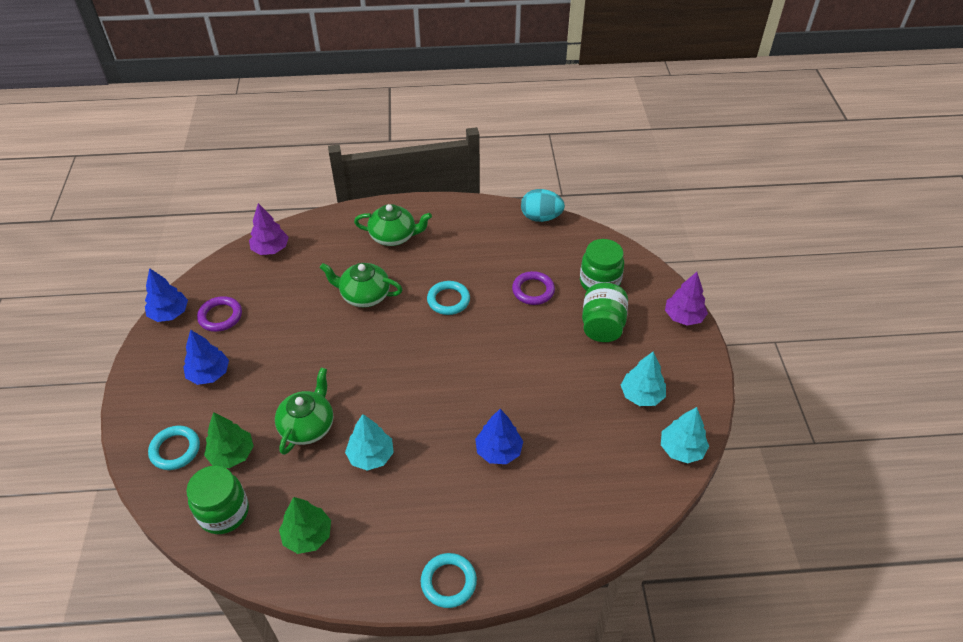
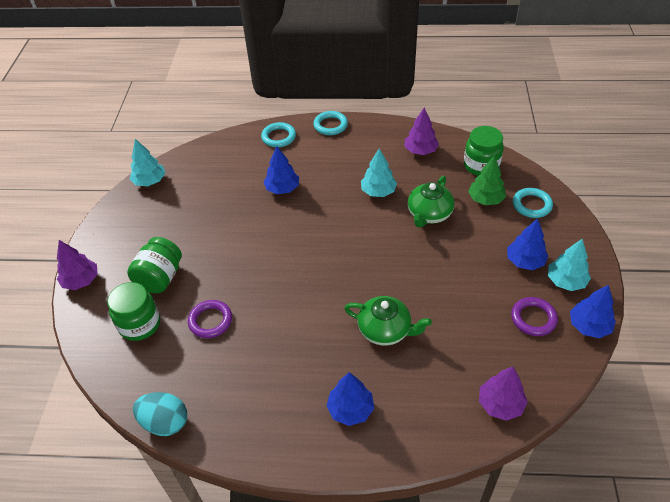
camera: 170 degrees left, 0 degrees up
green tree [279,497,331,554] -> purple tree [405,107,439,155]
green teapot [354,204,432,246] -> blue tree [326,372,374,426]
turquoise ring [427,281,470,315] -> turquoise ring moved to [261,122,296,147]
turquoise tree [621,352,666,406] -> turquoise tree moved to [548,239,591,291]

